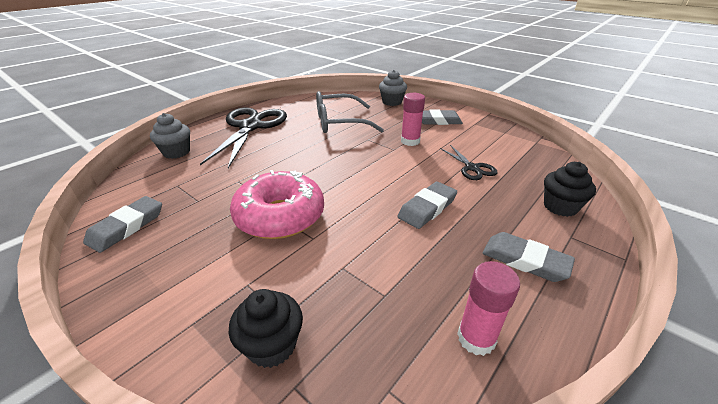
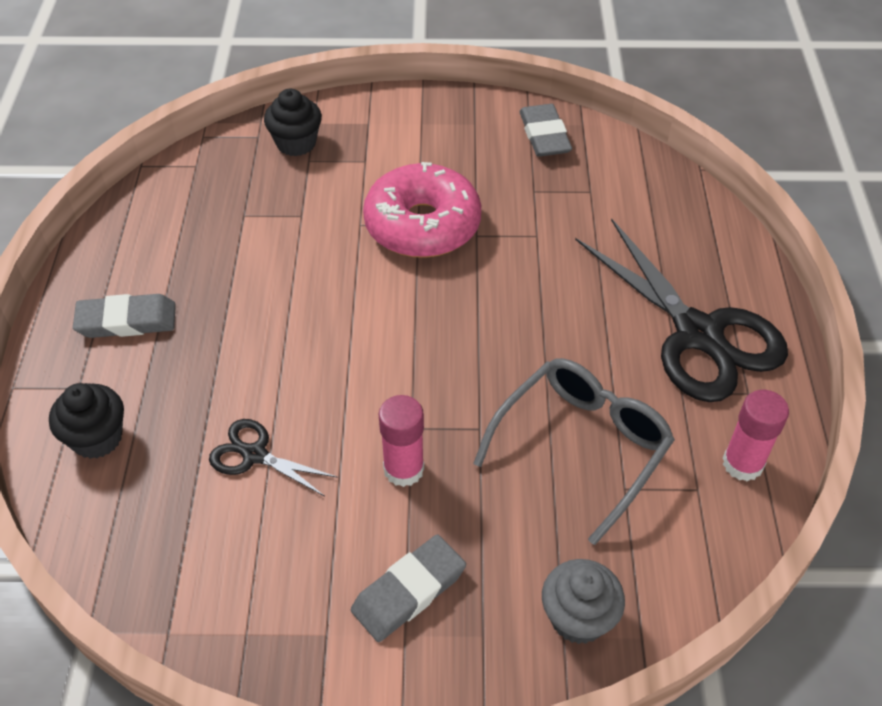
camera: 140 degrees right, 15 degrees up
grey cupcake [150,113,190,159] -> none
grey eraser [398,182,457,229] -> none
pink glue stick [457,261,520,356] -> pink glue stick moved to [723,390,789,481]

